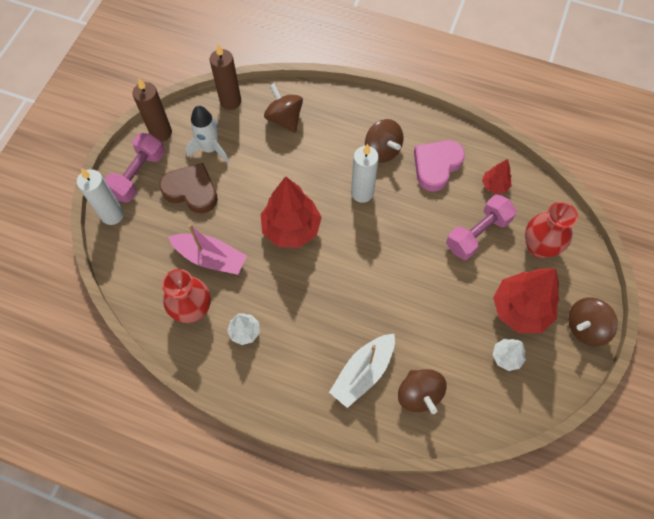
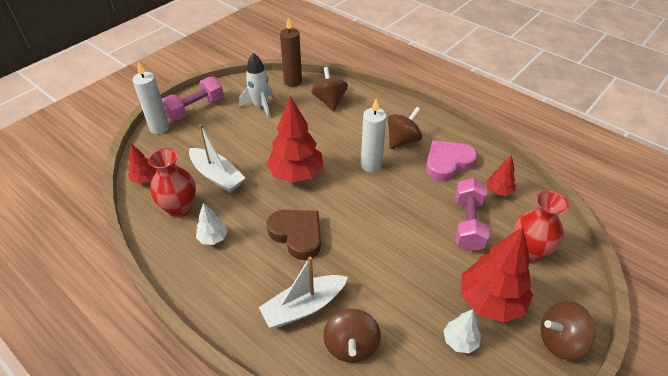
camera: 20 degrees right, 20 degrees down
brown candle [132,78,172,142] -> none
brown heart [159,163,218,213] -> brown heart moved to [266,210,321,260]
pink boat [168,224,247,275] -> white boat [189,124,245,192]
brown spinning top [365,119,403,163] -> brown spinning top turned 120 degrees counterclockwise [388,107,422,149]
pink dumbbell [446,194,517,260] -> pink dumbbell turned 60 degrees counterclockwise [455,178,490,251]
none -> red tree [128,143,157,184]

